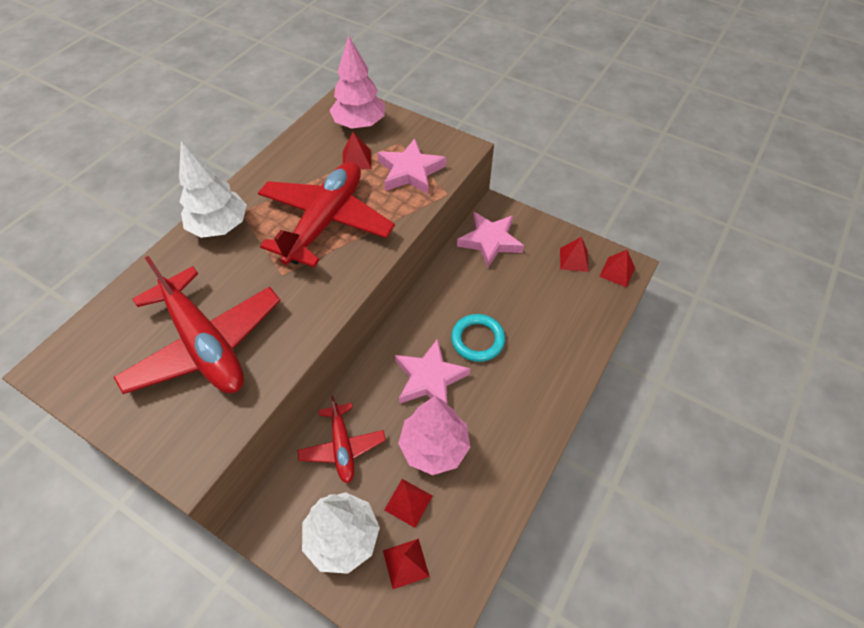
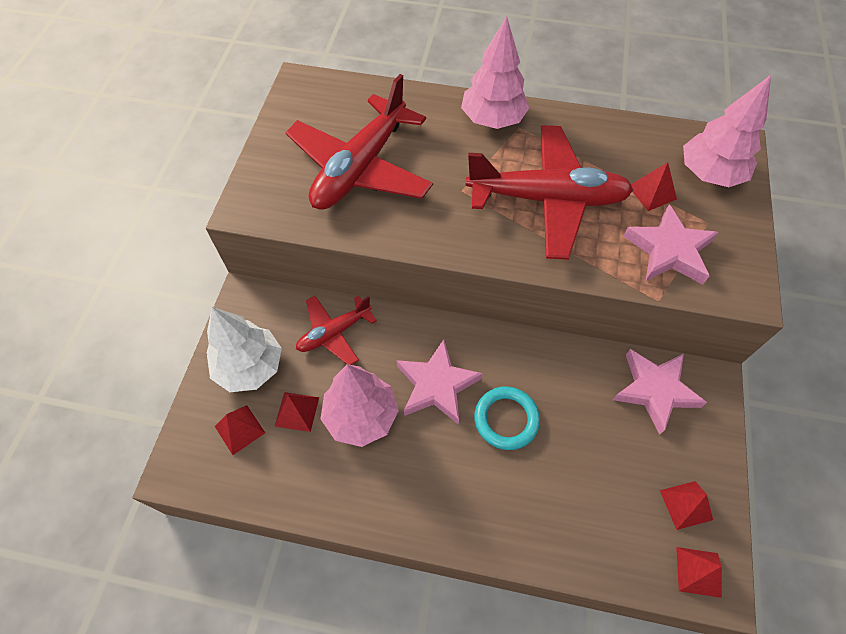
camera: 70 degrees right, 5 degrees up
white tree [179,141,247,238] -> pink tree [461,17,529,129]

